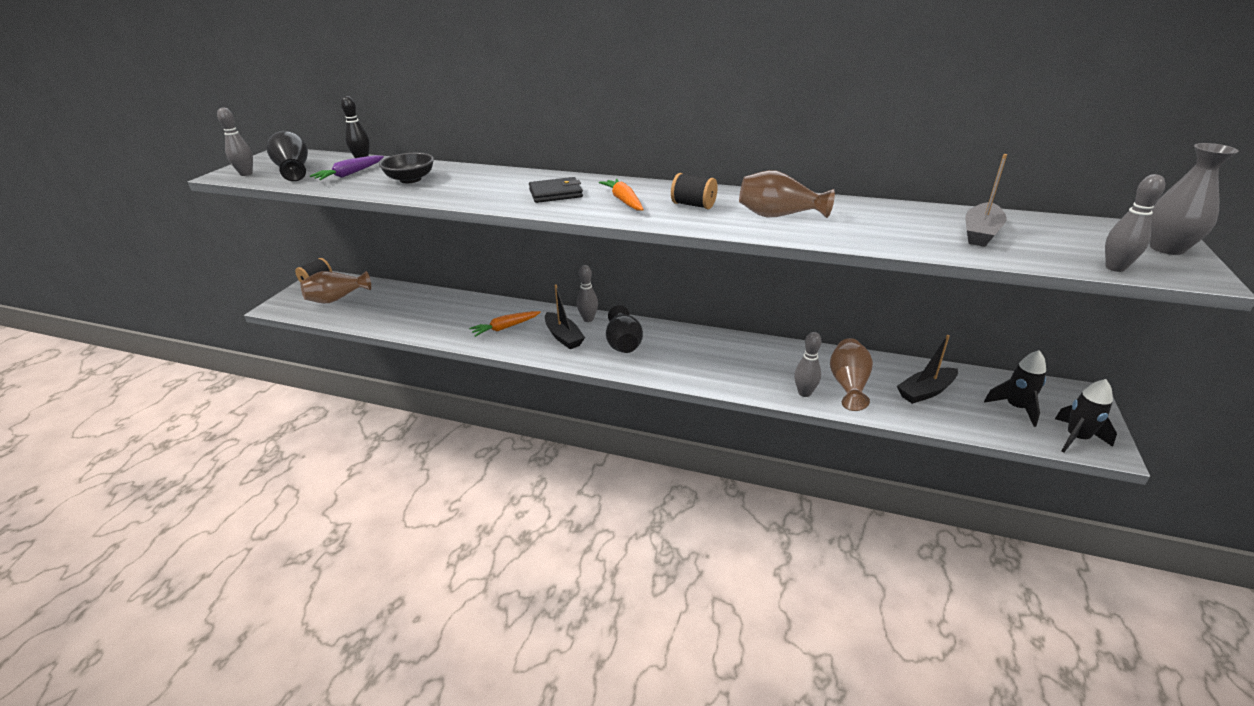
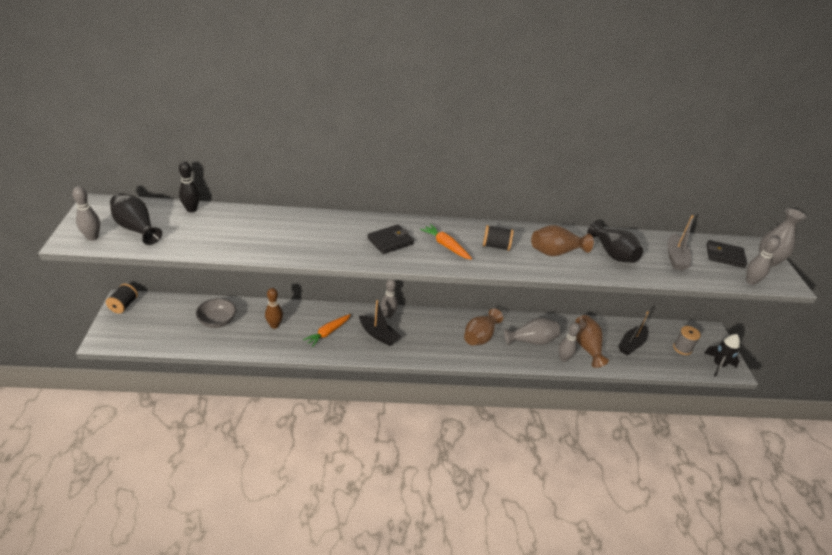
camera: 25 degrees left, 5 degrees up
brown vase [300,271,371,304] -> brown vase moved to [464,308,503,345]
purple carrot [310,155,384,180] -> none
black bowl [379,153,434,183] -> none
black vase [606,305,643,353] -> black vase moved to [587,221,643,263]
black rocket [984,350,1046,427] -> grey spool [673,326,701,355]
none -> grey bowl [196,298,236,328]
none -> brown bowling pin [265,288,283,329]
none -> grey vase [504,318,560,345]
none -> black wallet [706,240,747,268]

